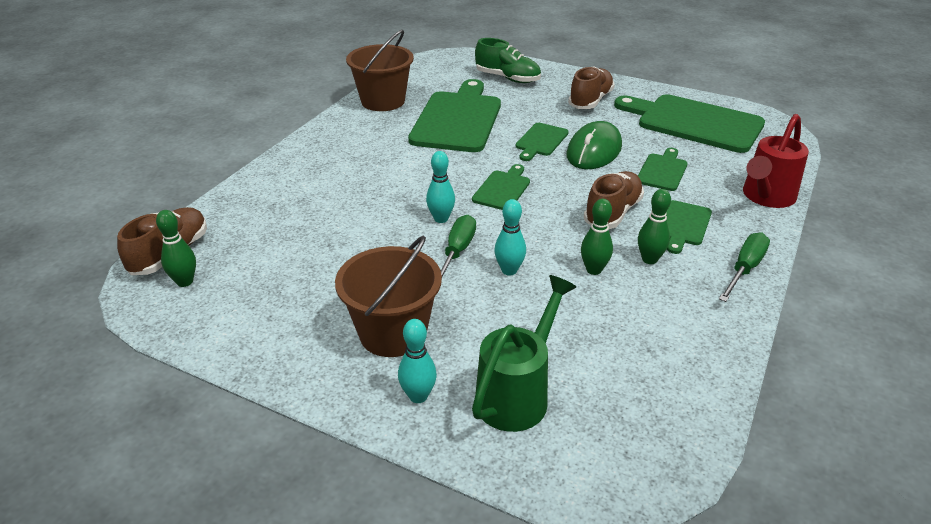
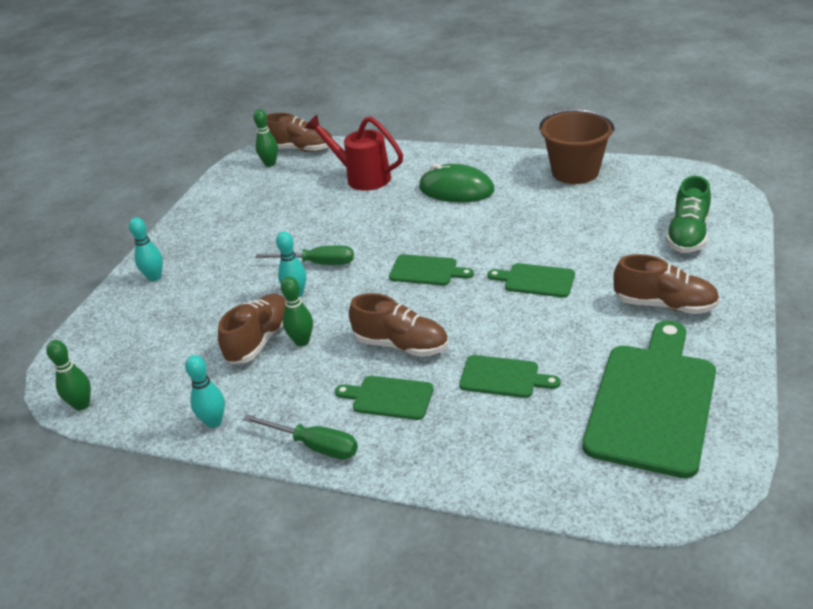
camera: 85 degrees right, 0 degrees up
brown bucket [335,235,442,357] -> none
green cutting board [408,79,501,152] -> none
turquoise bowling pin [426,151,455,223] -> turquoise bowling pin moved to [185,355,225,428]
green watering can [472,275,576,432] -> none
green mouse [566,121,622,169] -> green mouse moved to [419,163,495,202]
green bowling pin [638,189,671,264] -> green bowling pin moved to [46,340,91,410]
red watering can [743,114,809,208] -> red watering can moved to [305,115,403,191]
none -> brown shoe [218,294,286,364]

